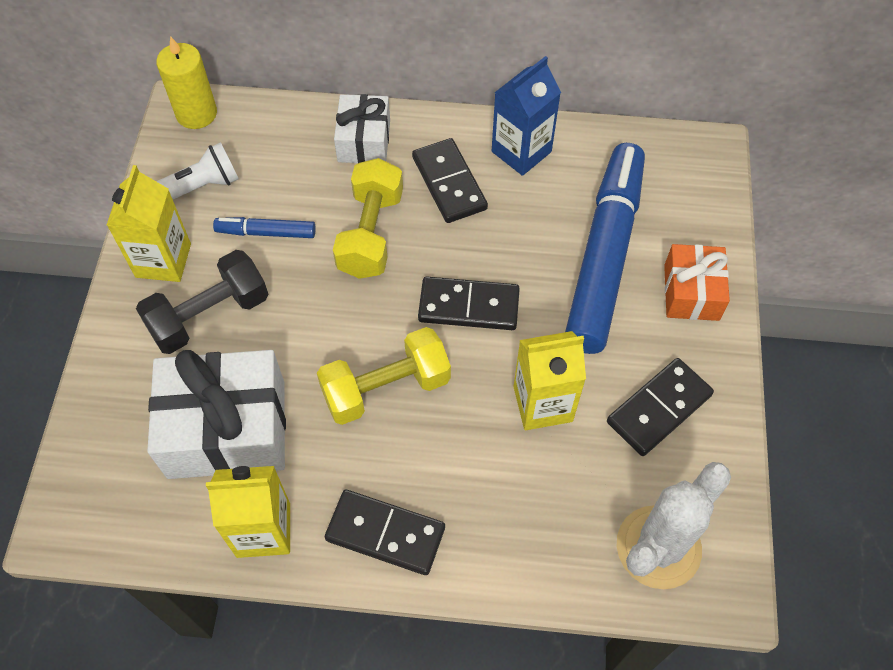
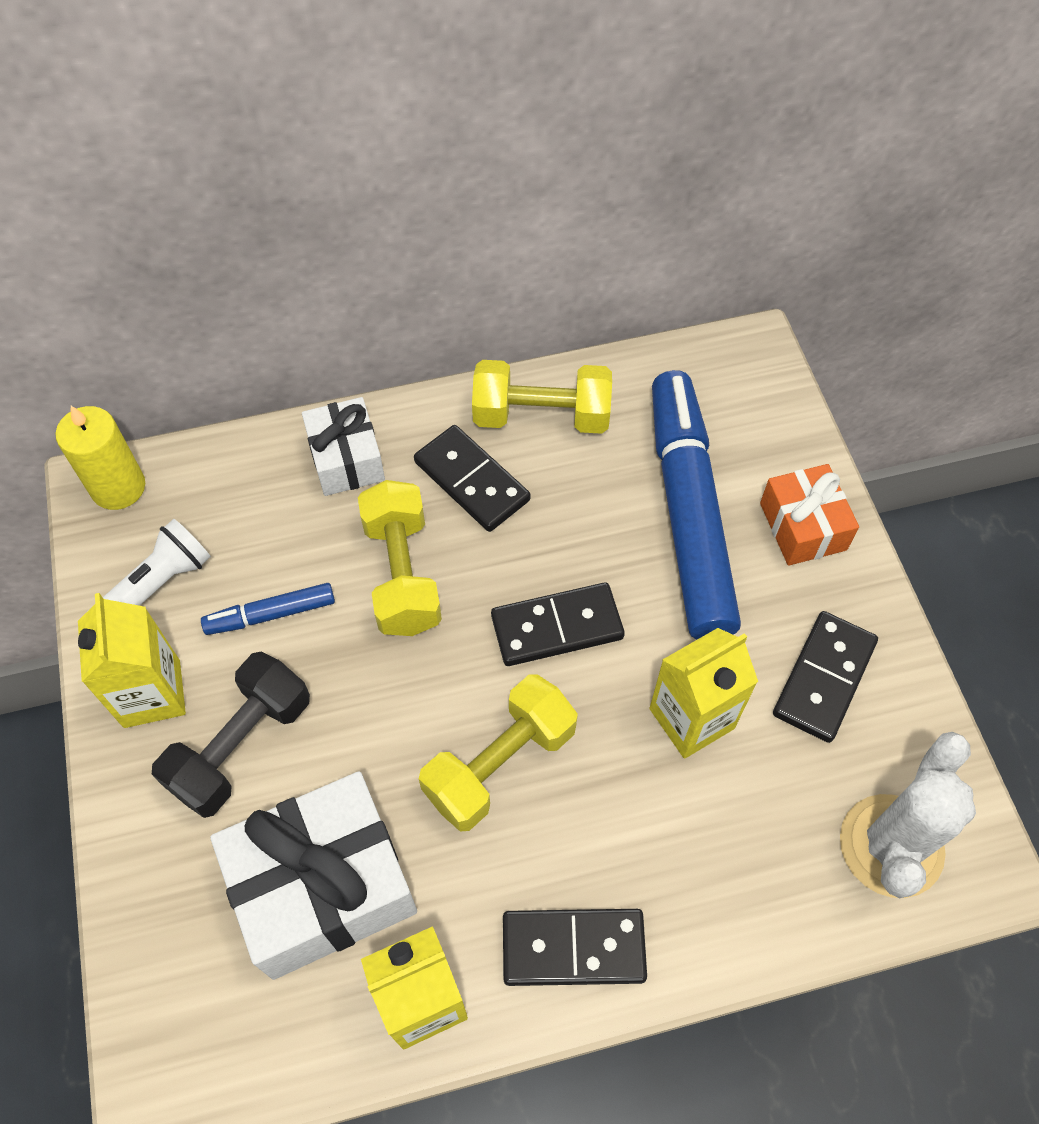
camera: 20 degrees left, 0 degrees up
blue carton [492,56,561,176] -> yellow dumbbell [472,360,612,434]

